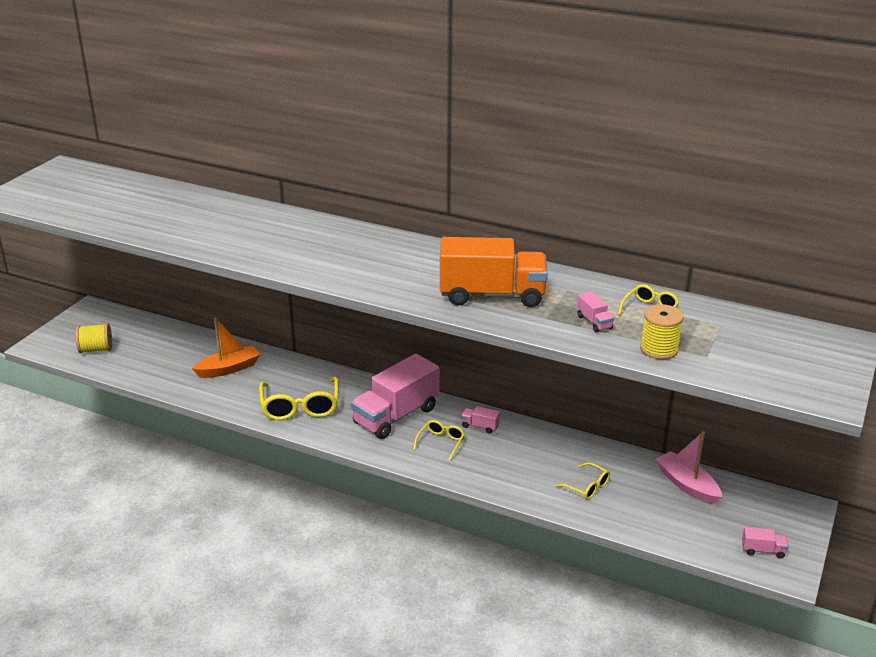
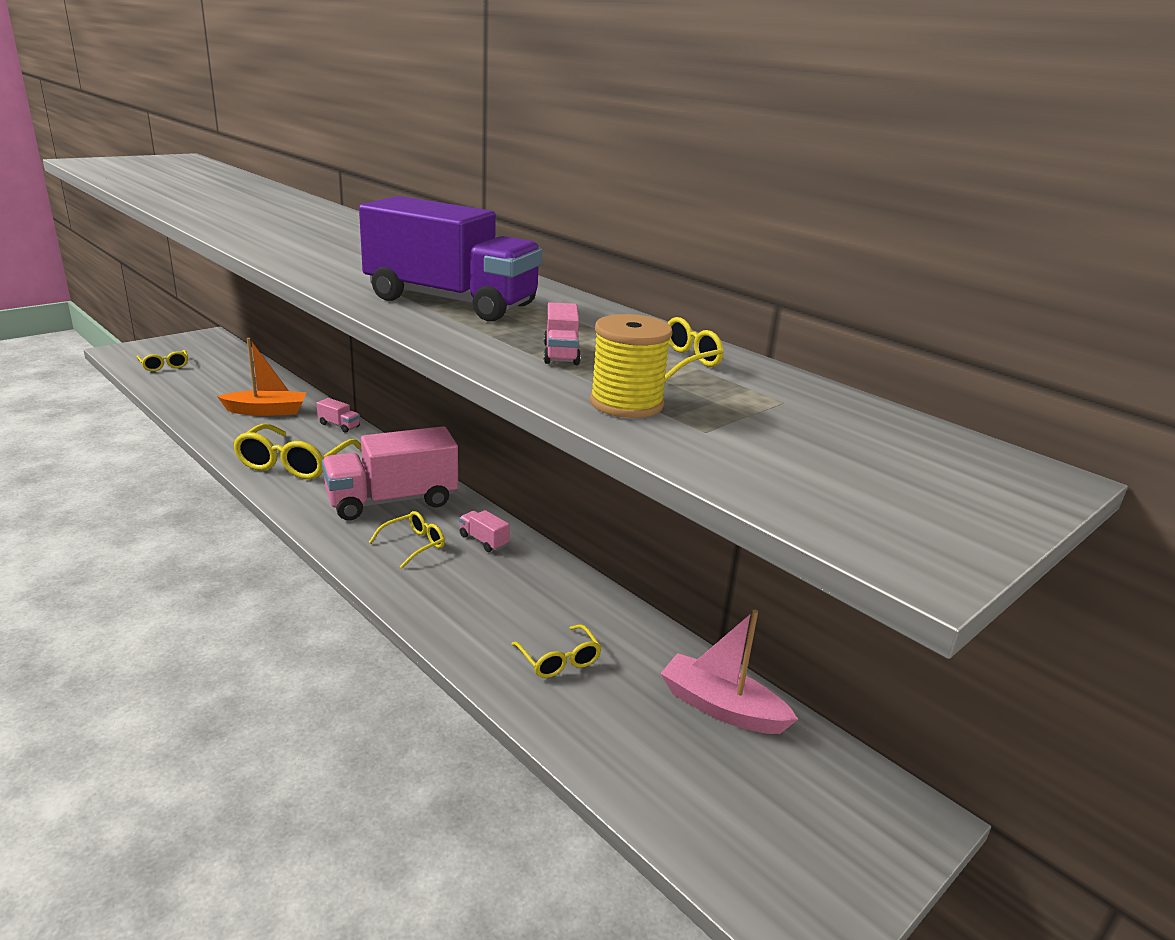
camera: 20 degrees right, 5 degrees down
yellow spool [75,323,112,353] -> yellow glasses [137,350,188,371]
orange truck [440,237,548,307] -> purple truck [359,196,542,322]
pink boat [655,431,722,505] -> pink boat turned 45 degrees counterclockwise [660,610,798,734]
pink truck [742,527,789,558] -> pink truck moved to [317,398,360,433]

